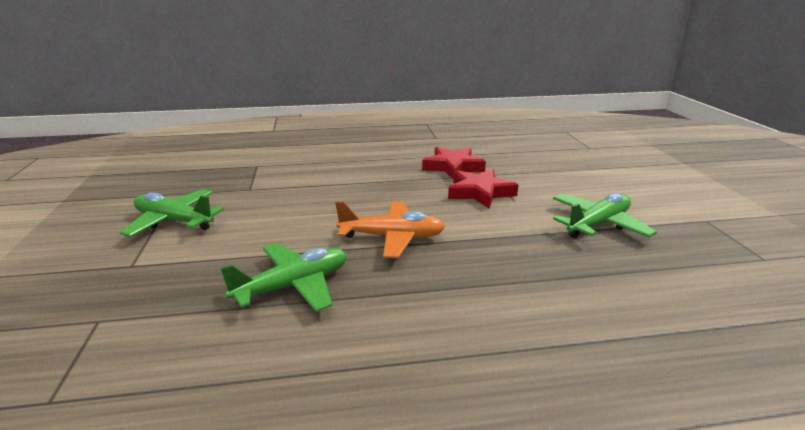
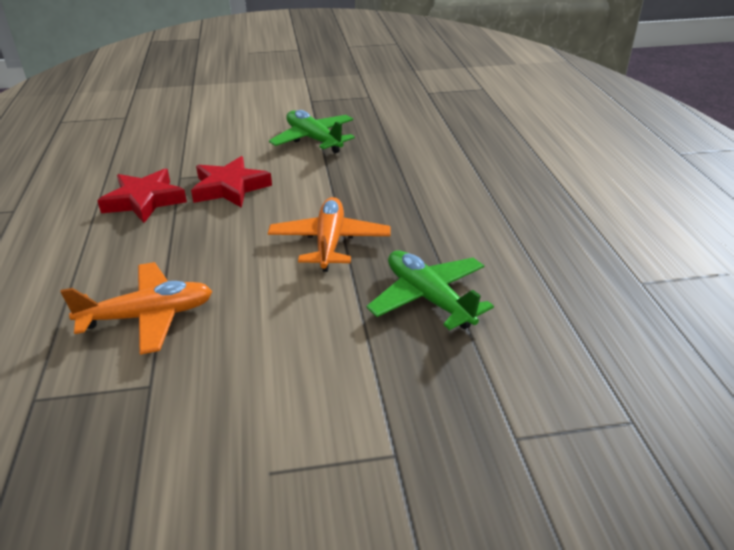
camera: 90 degrees left, 10 degrees up
green plane [120,189,224,237] -> none
none -> orange plane [61,262,213,355]

